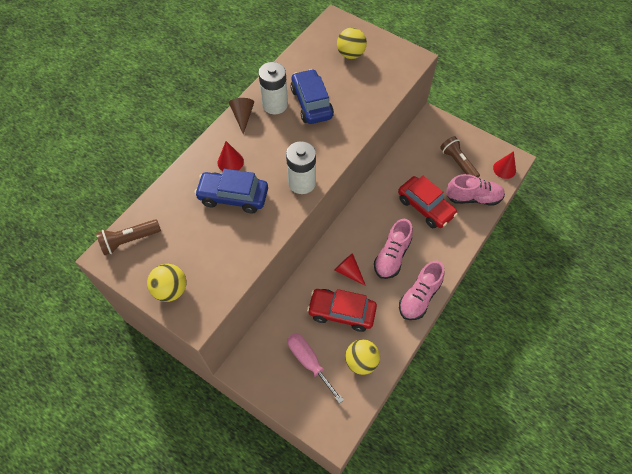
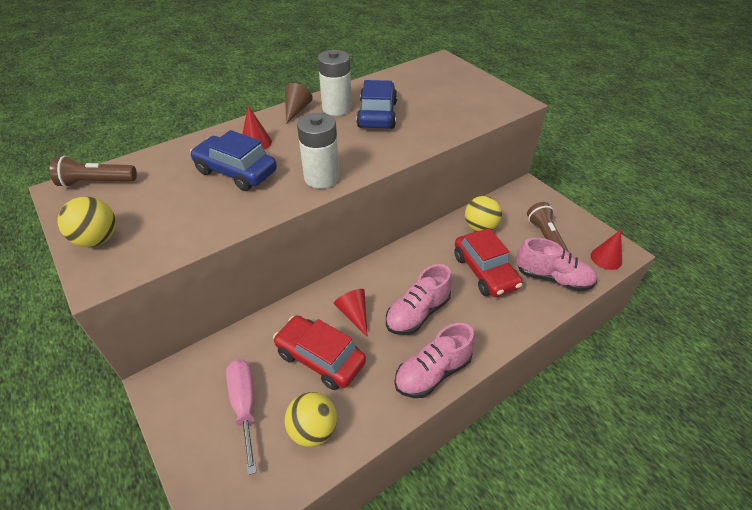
camera: 20 degrees right, 15 degrees down
yellow ball [337,28,367,59] -> yellow ball moved to [465,196,502,231]

